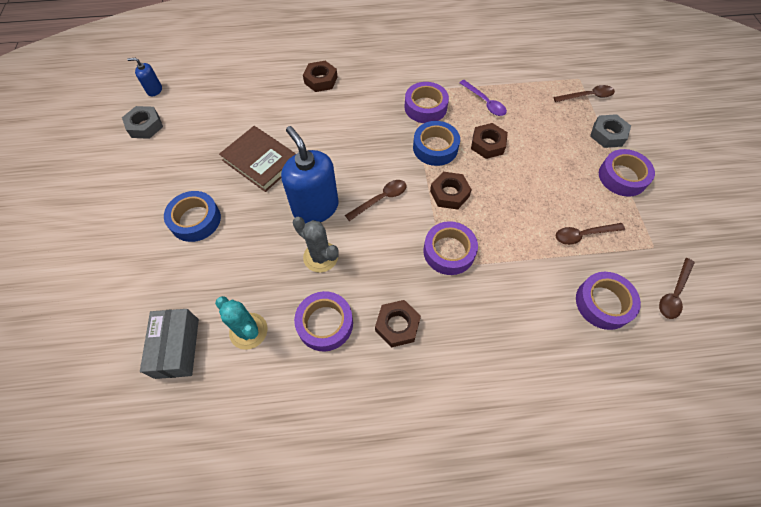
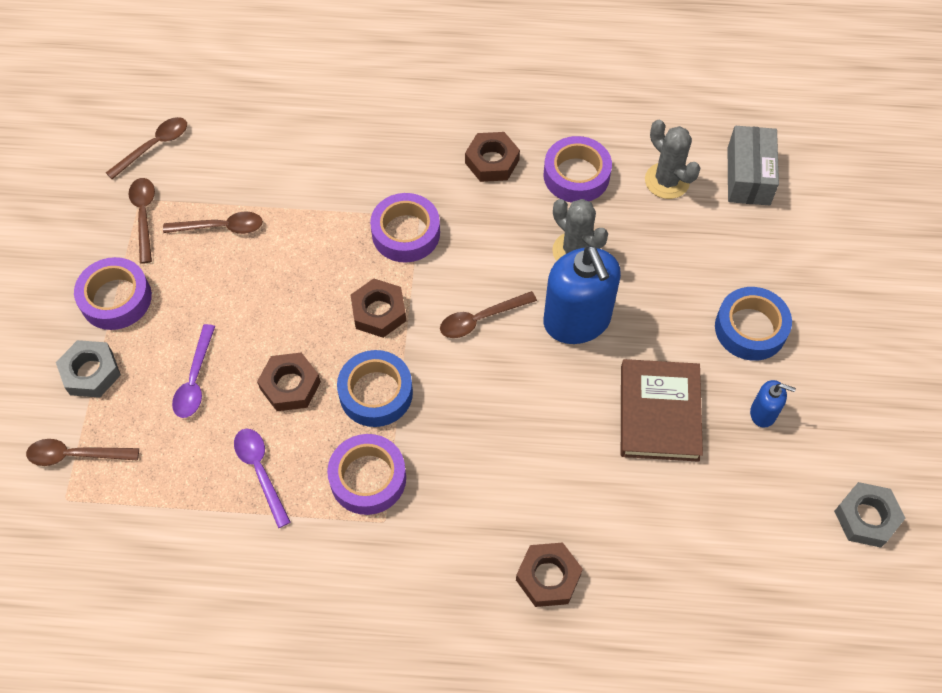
camera: 170 degrees left, 0 degrees up
blue soap dispenser [127,58,162,96] -> blue soap dispenser moved to [750,380,796,428]
turquoise cactus [215,296,268,350] -> grey cactus [645,120,700,199]
brown book [219,126,296,192] -> brown book turned 45 degrees clockwise [621,359,703,462]
purple tape [576,272,641,330] -> none
none -> brown spoon [129,178,155,264]
none -> purple spoon [172,324,215,418]

